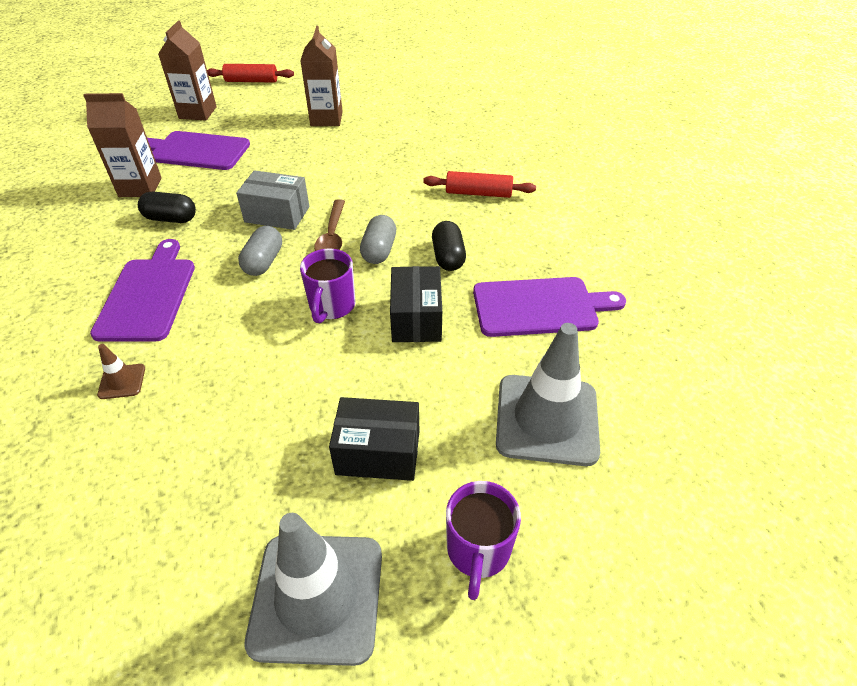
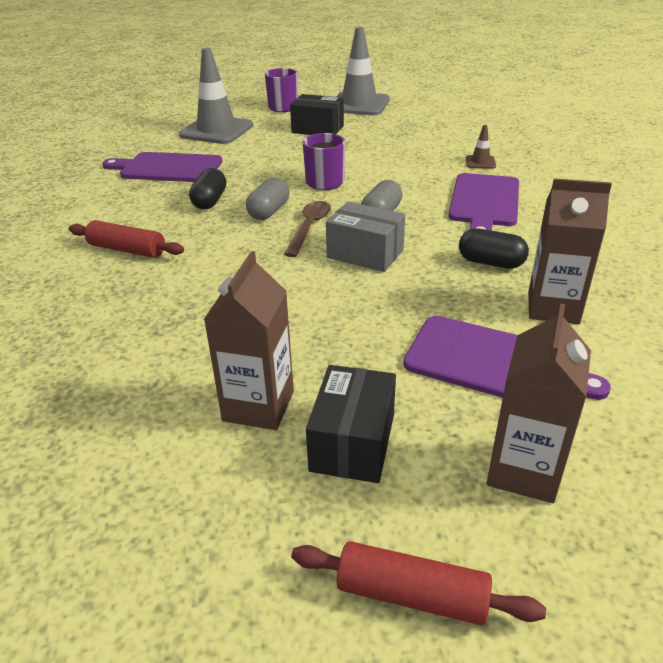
camera: 165 degrees left, 10 degrees down
black box [390,266,442,342] -> black box moved to [306,365,396,483]

